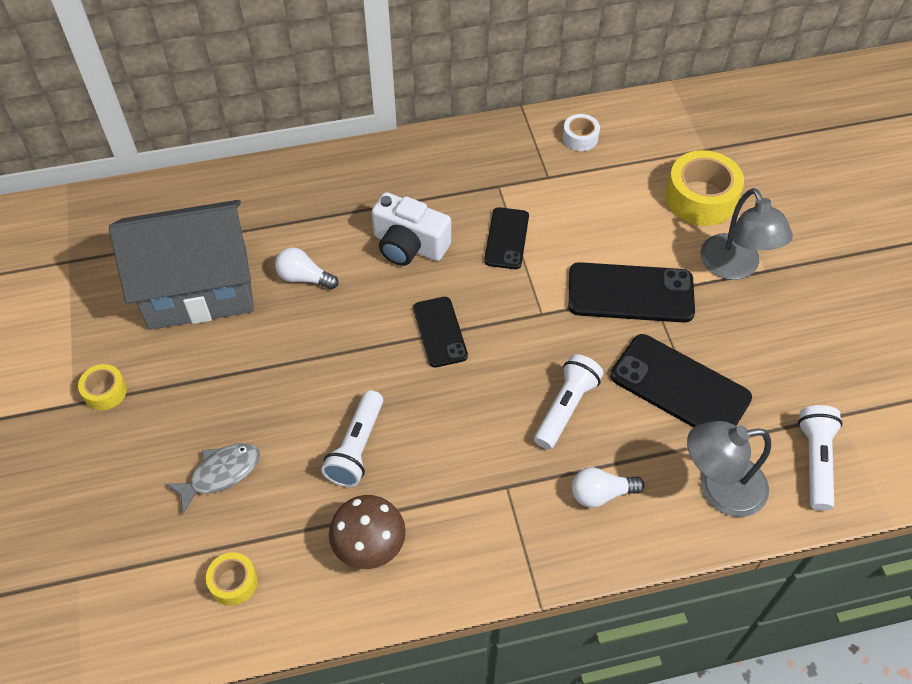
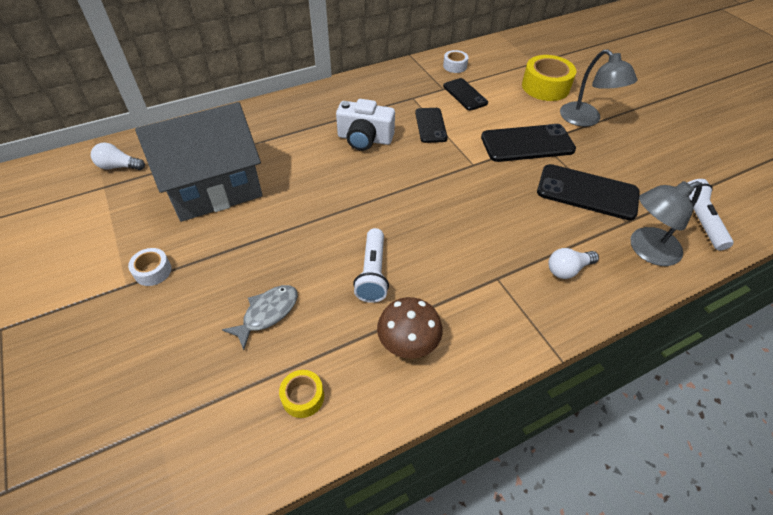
camera: 15 degrees left, 5 degrees down
yellow tape [78,364,127,410] -> white tape [128,248,172,286]
white light bulb [275,247,338,290] -> white light bulb moved to [91,143,145,170]
black phone [413,297,468,368] -> black phone moved to [443,78,488,111]
white flashlight [534,354,604,450] -> none

